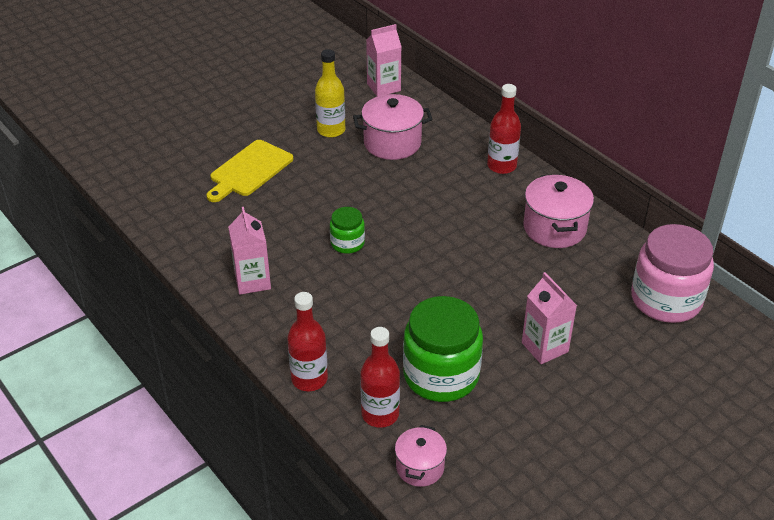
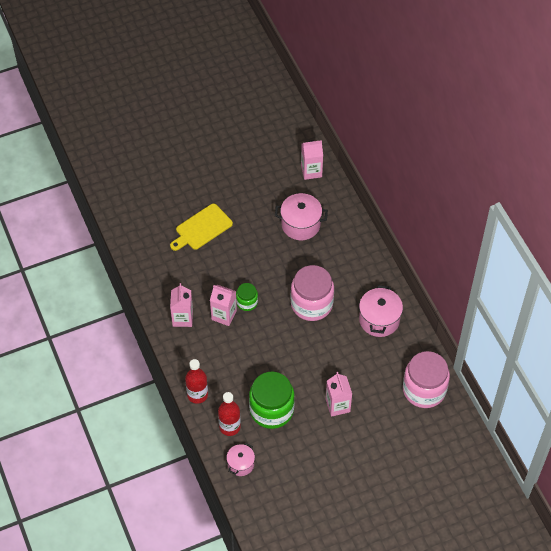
camera: 15 degrees right, 15 degrees up
yellow bottle [315,49,345,138] -> none
red bottle [487,84,521,174] -> none
none -> pink carton [210,285,237,326]
none -> pink jar [291,265,334,321]

